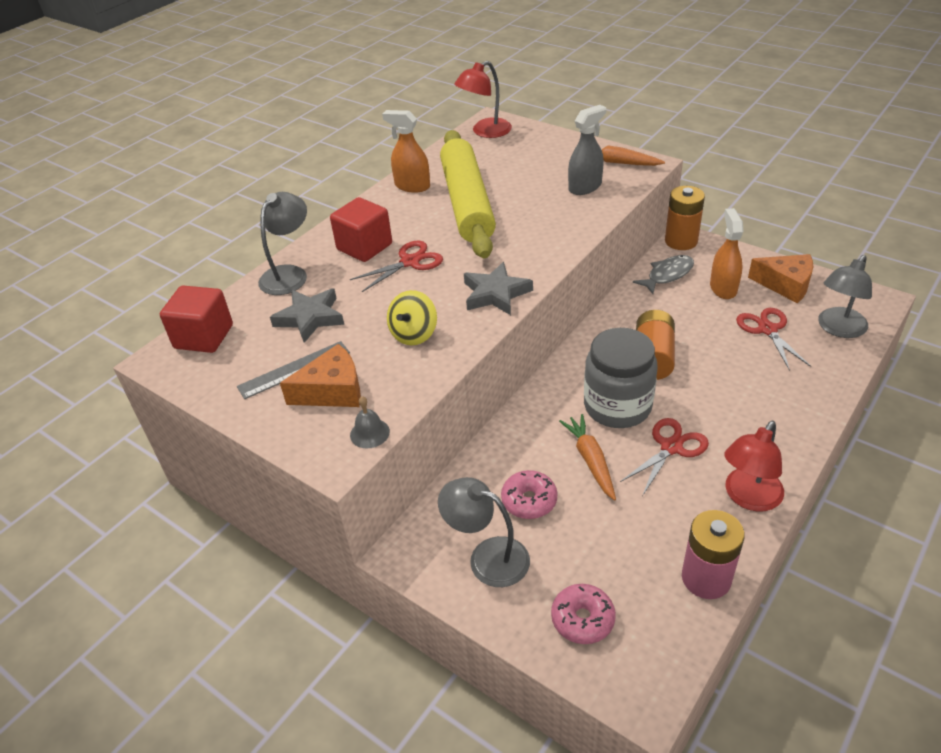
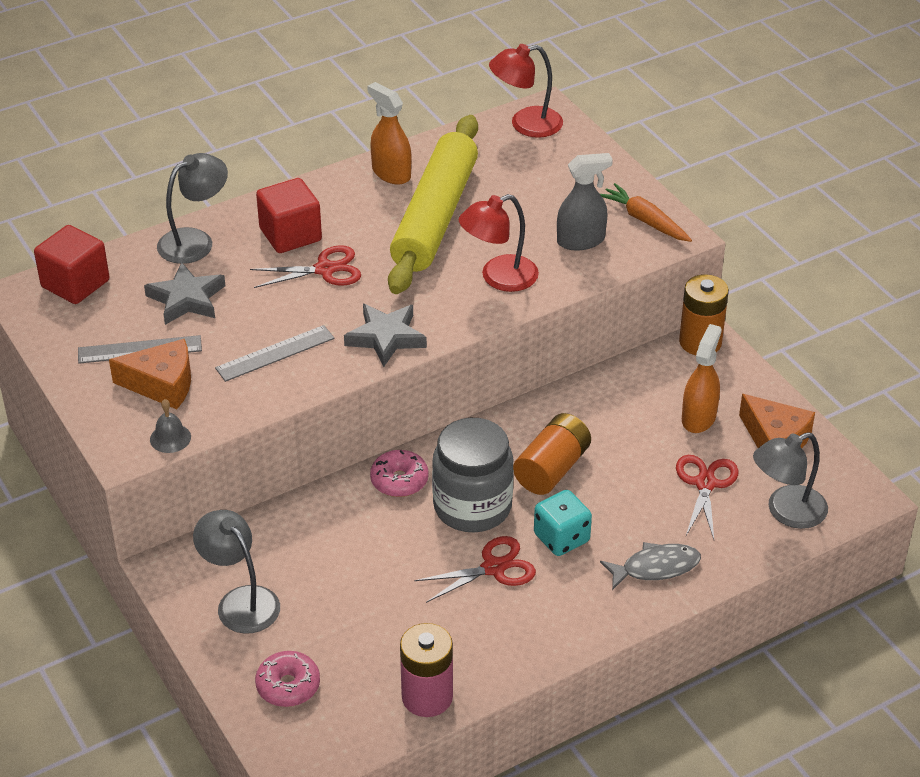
camera: 20 degrees right, 0 degrees up
yellow spinning top [387,290,437,345] -> grey ruler [215,325,335,382]
pink donut [501,470,557,519] -> pink donut moved to [370,450,429,497]
orange carrot [559,414,616,500] -> none
grey fish [633,255,694,294] -> grey fish moved to [600,542,701,590]
red lamp [724,421,784,512] -> red lamp moved to [459,194,539,292]
none -> turquoise dice [534,490,592,556]

